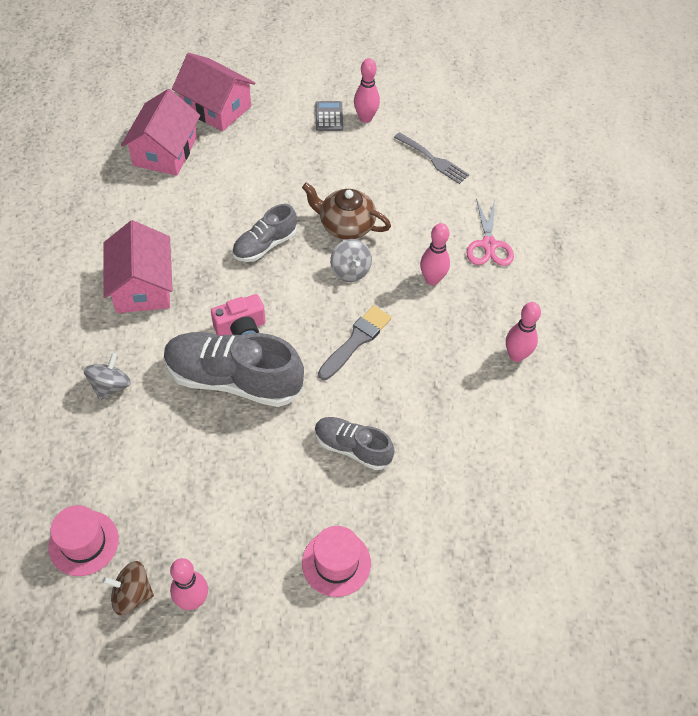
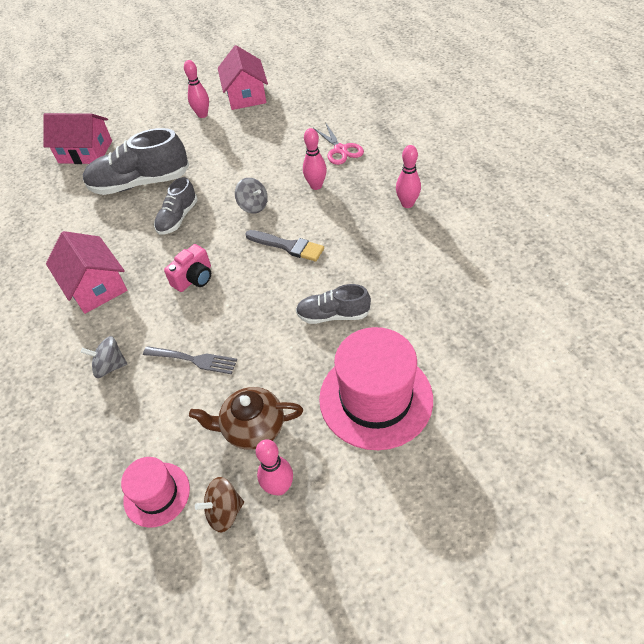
camera: 20 degrees left, 5 degrees down
grey spinning top [84,353,131,400] -> grey spinning top turned 90 degrees counterclockwise [81,336,127,378]
pink house [121,89,200,176] -> pink house moved to [218,45,268,110]
grey shoe [164,332,304,407] -> grey shoe moved to [83,128,189,195]
brown teapot [302,183,391,240] -> brown teapot moved to [189,387,303,450]
pink hat [302,526,371,597] -> pink hat [319,327,433,450], size x1.84
grey calculator [315,101,343,131] -> none
grey brush [318,305,392,380] -> grey brush turned 105 degrees clockwise [245,230,324,262]
grey fork [394,132,469,184] -> grey fork moved to [143,346,237,374]

